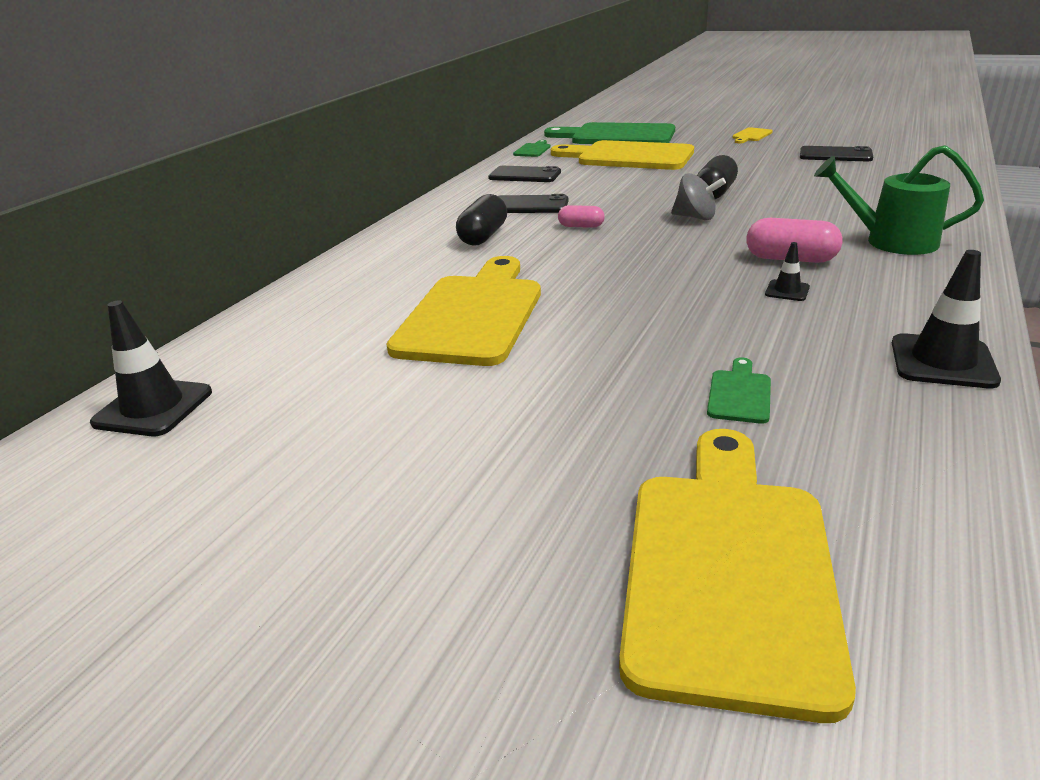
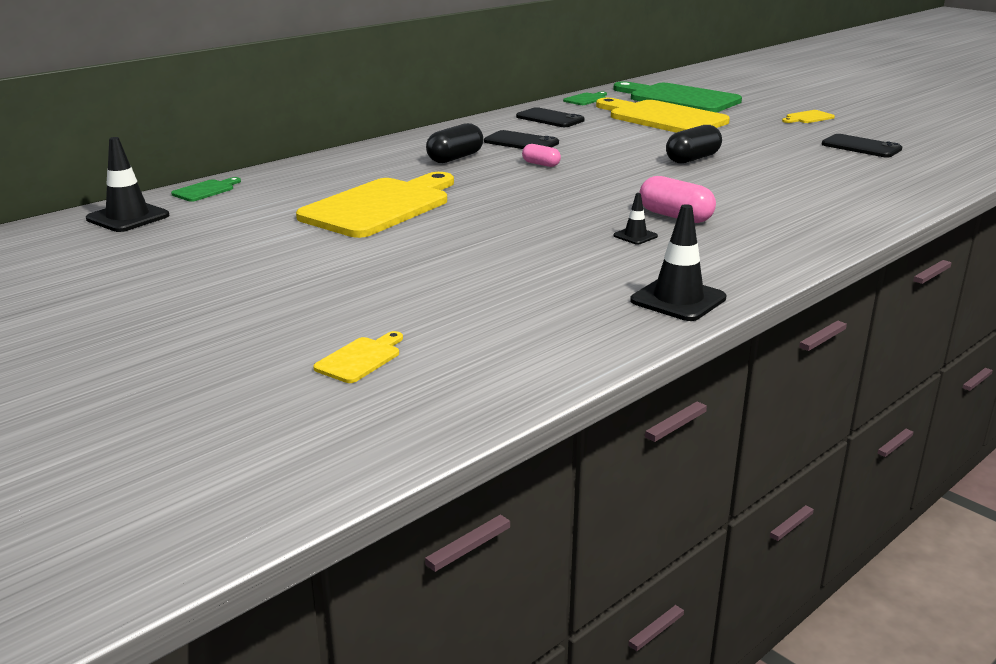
camera: 20 degrees right, 5 degrees down
yellow cutting board [619,429,856,723] -> yellow cutting board [313,331,403,383], size x0.41
grey spinning top [671,173,726,220] -> none
green cutting board [707,357,771,424] -> green cutting board moved to [171,177,241,202]
green watering can [814,145,984,255] -> none

